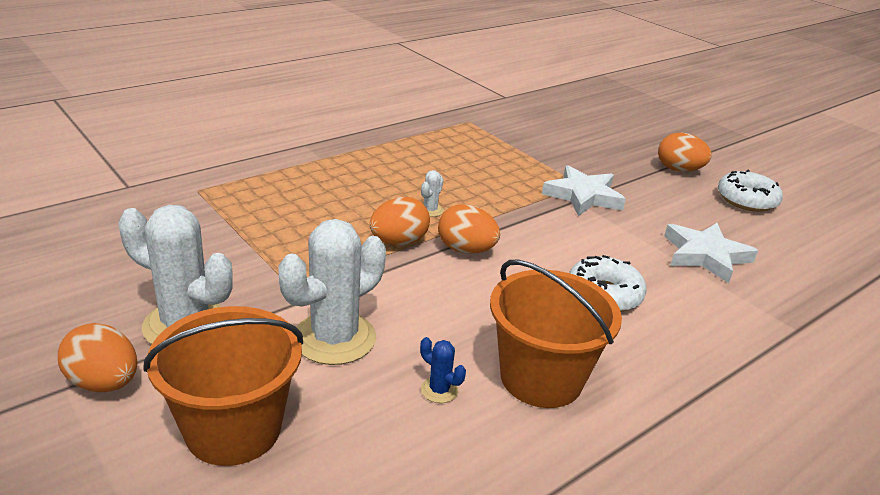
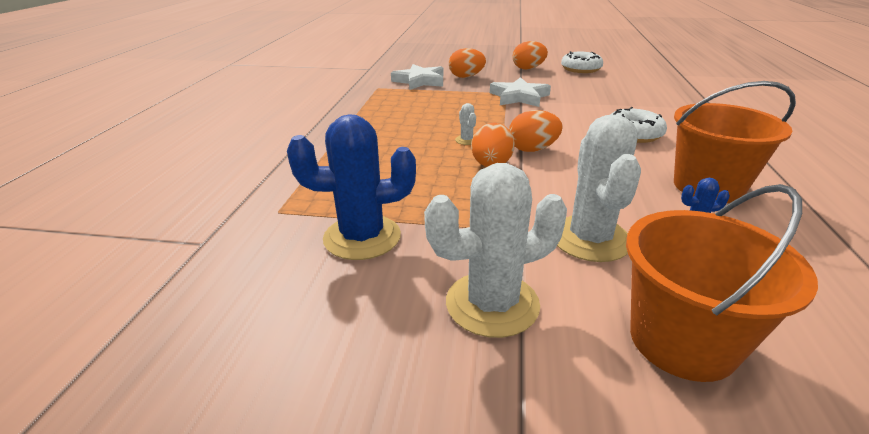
camera: 40 degrees left, 0 degrees up
orange egg [58,323,137,392] -> orange egg moved to [449,48,486,78]
white star [664,223,758,283] -> white star moved to [391,64,443,90]
none -> blue cactus [287,114,416,260]

